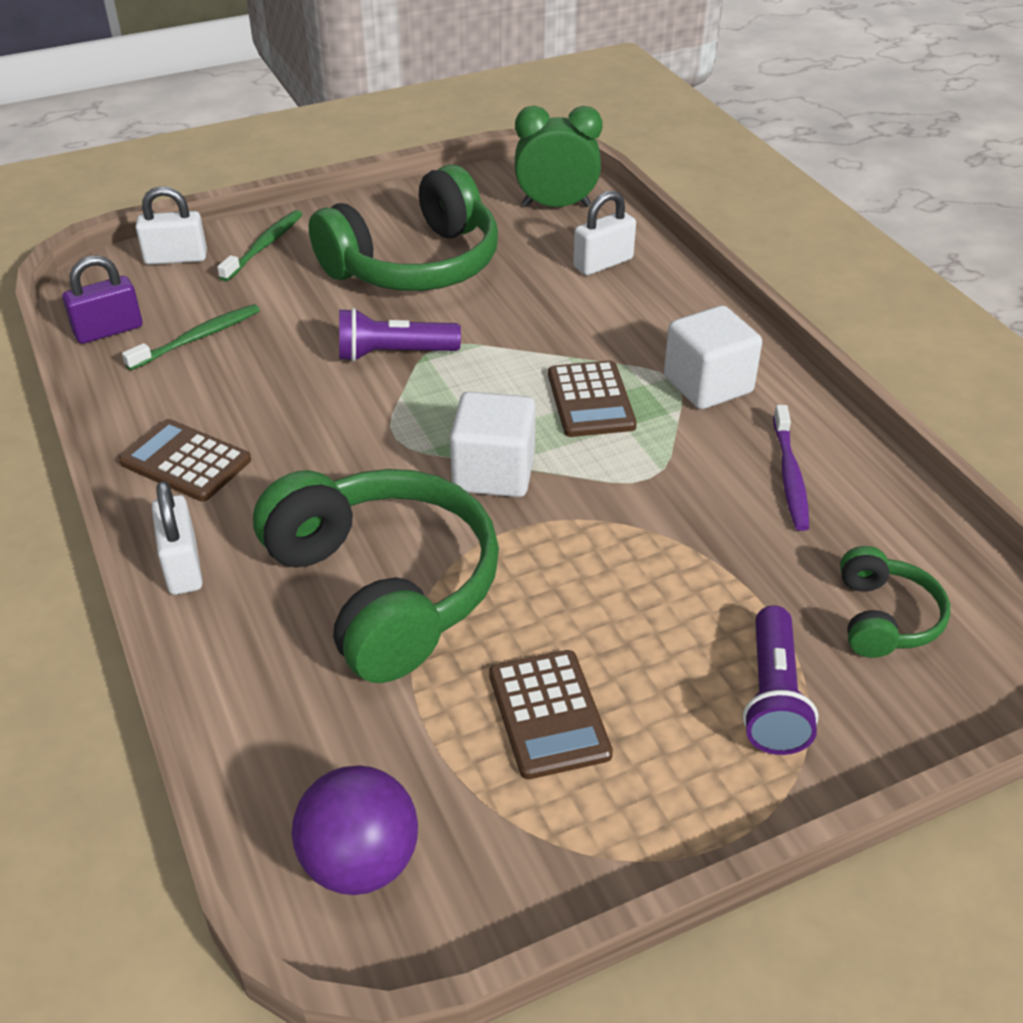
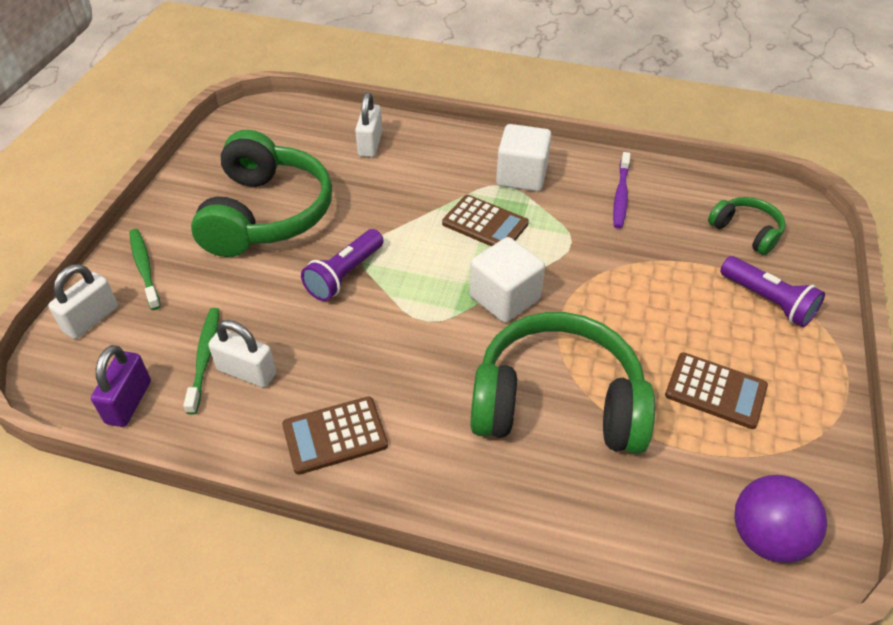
camera: 50 degrees left, 5 degrees up
white padlock [152,481,203,595] -> white padlock moved to [208,320,276,388]
green clock [515,106,602,207] -> none
purple toothbrush [773,405,809,531] -> purple toothbrush turned 60 degrees clockwise [613,152,630,229]

